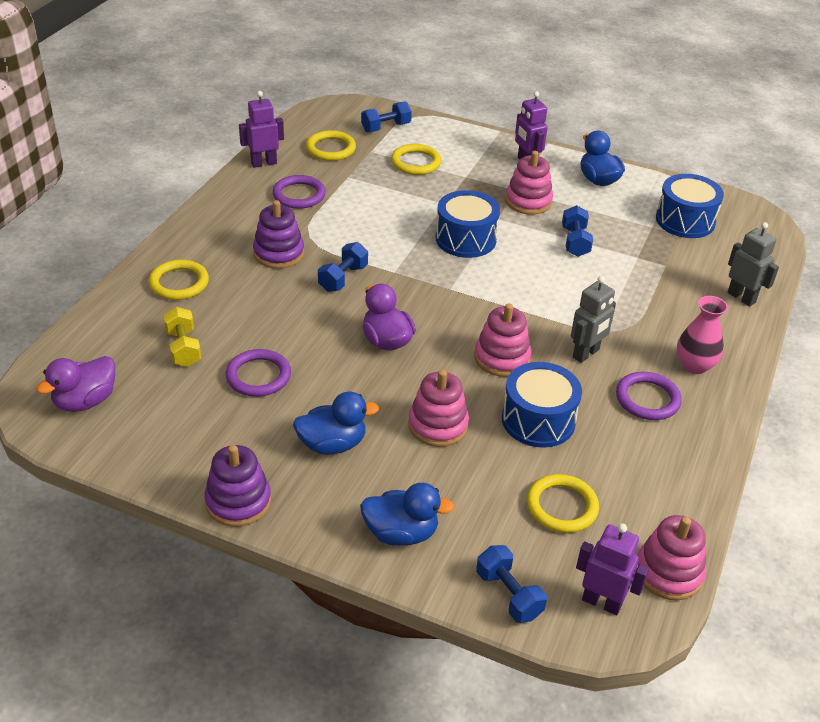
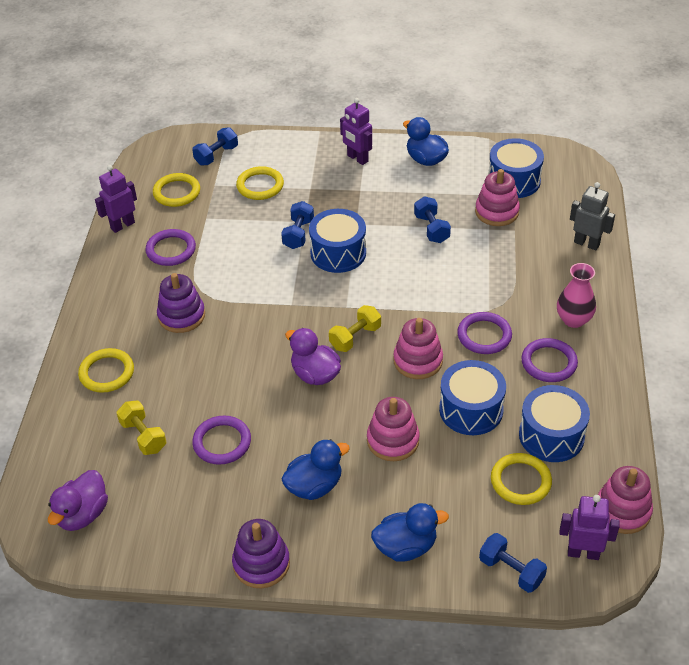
camera: 15 degrees left, 5 degrees up
blue dumbbell [318,242,368,292] -> blue dumbbell moved to [281,201,314,249]
pink stacking toy [505,151,553,215] -> pink stacking toy moved to [475,169,520,226]
grey robot [571,276,616,363] -> purple ring [457,312,512,354]
none -> yellow dumbbell [329,305,381,352]
none -> blue drum [519,385,590,462]

